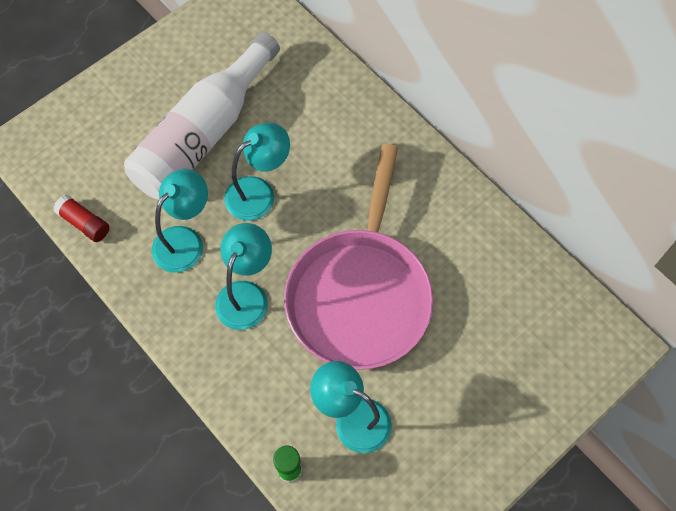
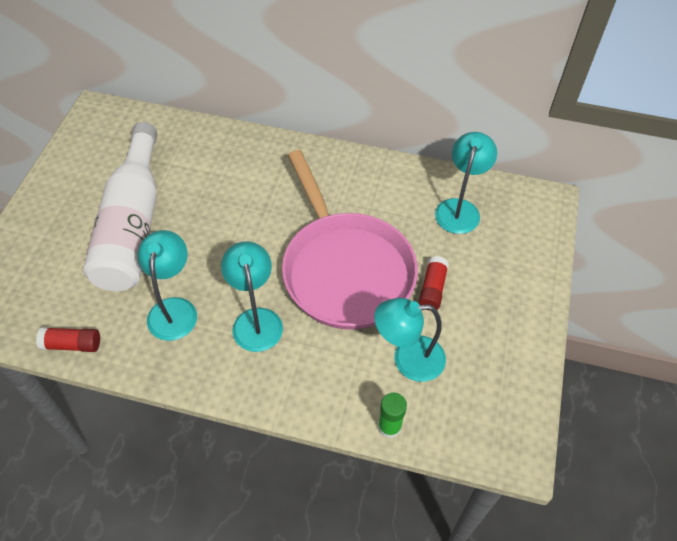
camera: 35 degrees left, 10 degrees down
turquoise lamp [224,123,290,221] -> turquoise lamp moved to [435,132,497,234]
none -> red glue stick [419,256,449,311]

